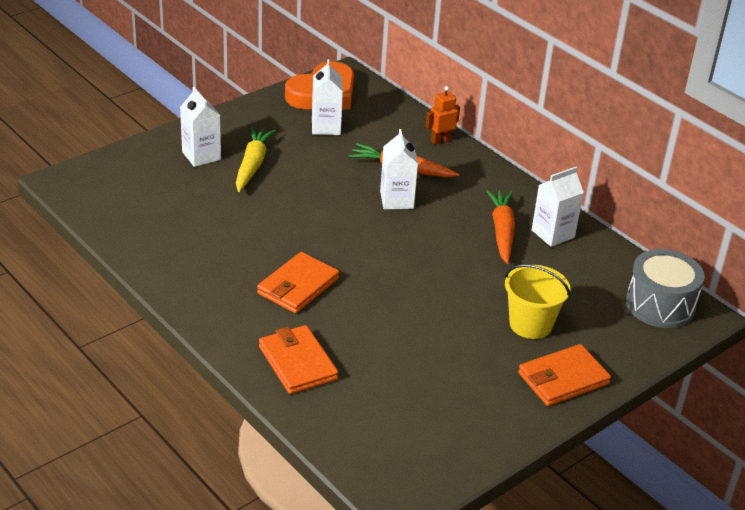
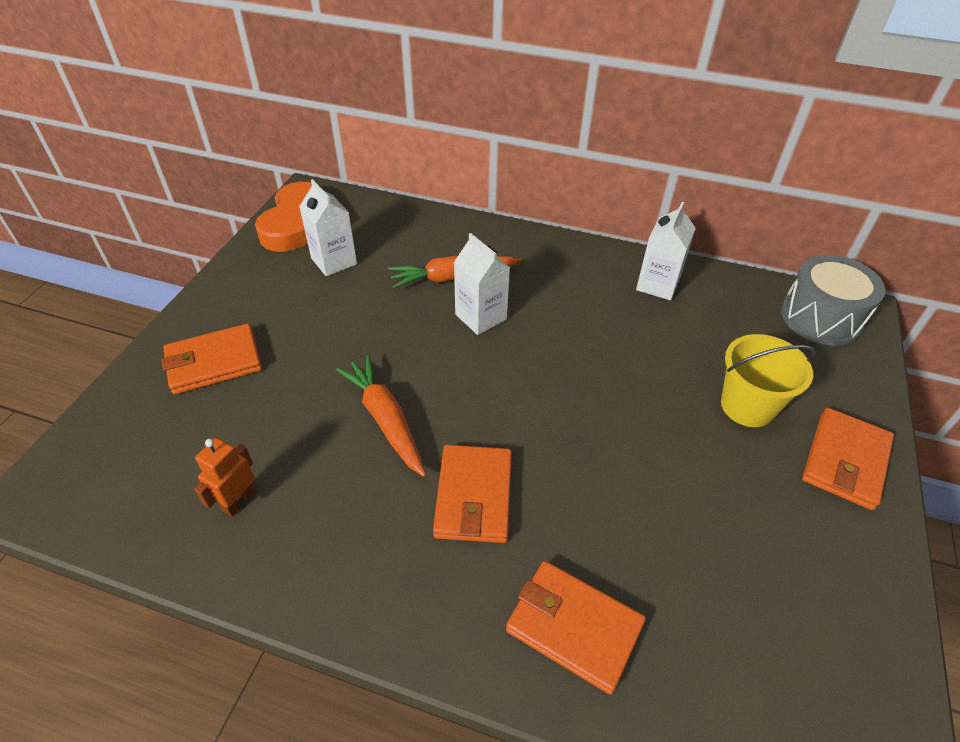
camera: 30 degrees left, 10 degrees up
white carton [180,87,221,167] -> orange wallet [162,324,262,394]
yellow carrot [236,127,276,192] -> none
orange robot [426,86,460,145] -> orange robot moved to [194,438,255,517]
orange carrot [486,190,516,264] -> orange carrot moved to [336,355,426,477]

